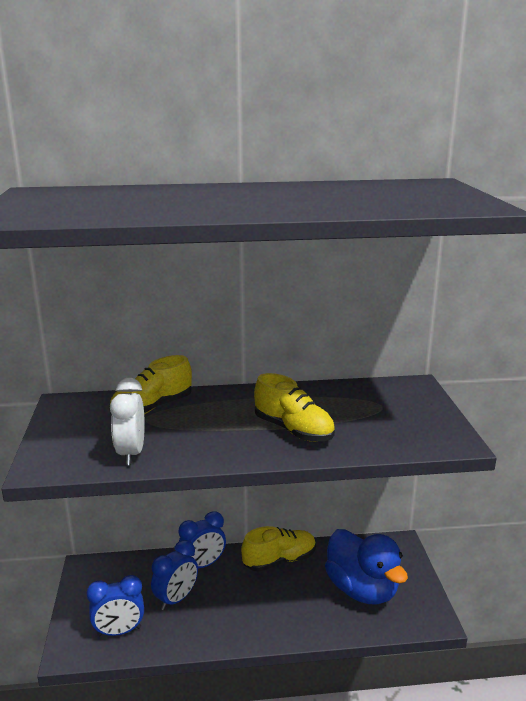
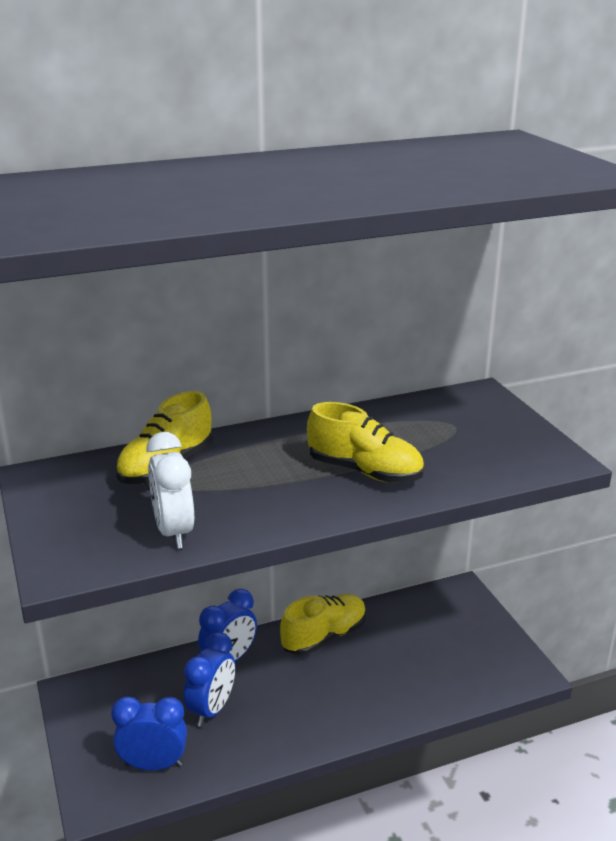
camera: 15 degrees left, 5 degrees up
blue clock [86,575,144,636] -> blue clock turned 150 degrees counterclockwise [111,697,187,770]
blue duck [325,529,408,605] -> none

